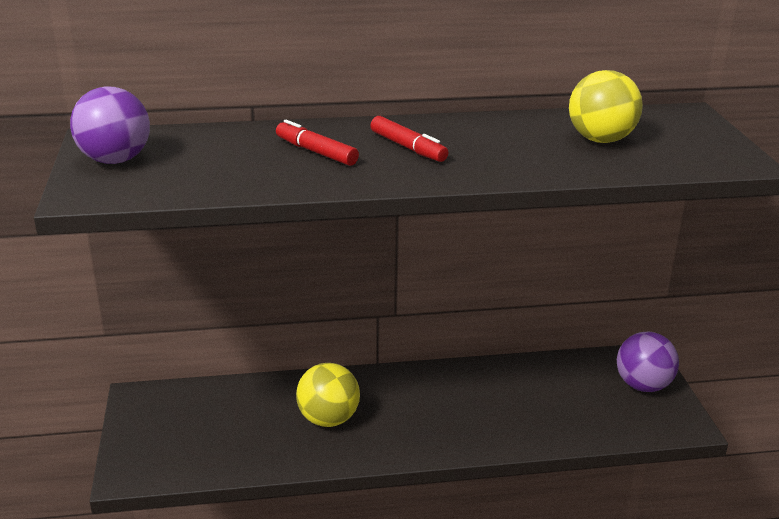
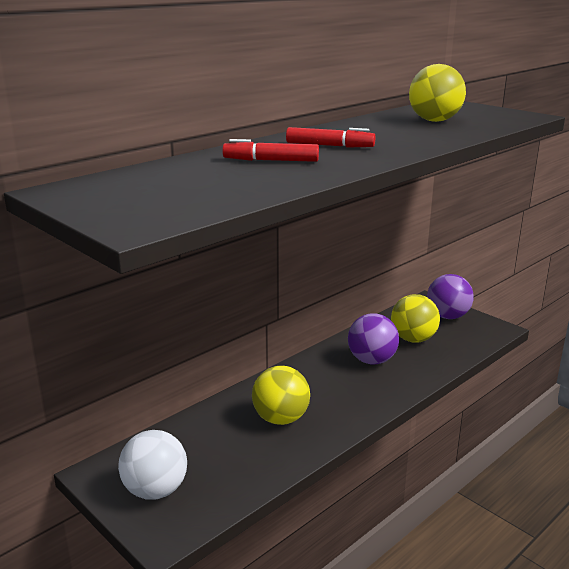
camera: 35 degrees left, 5 degrees down
purple ball [70,86,150,164] -> purple ball moved to [348,313,399,365]
none -> white ball [118,430,187,500]
none -> yellow ball [391,294,440,343]

